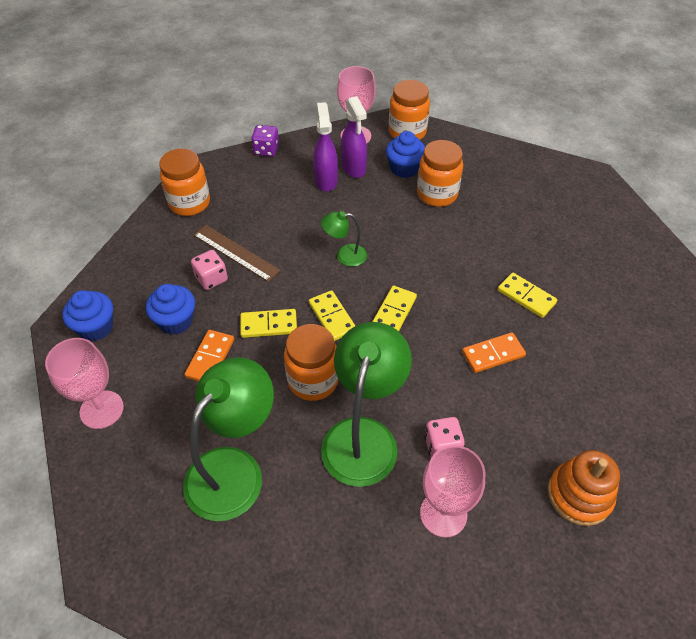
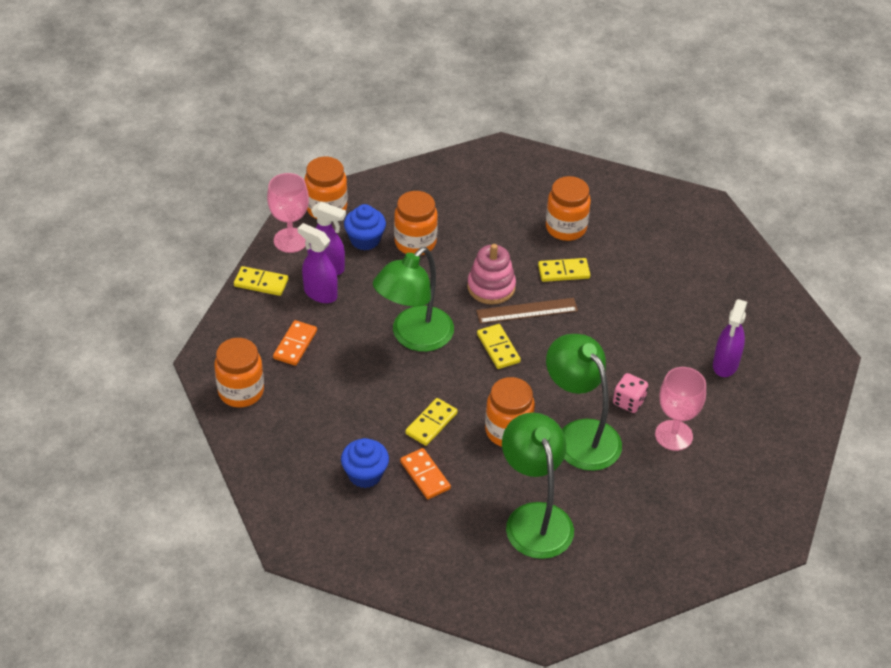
camera: 50 degrees left, 5 degrees down
pink goblet [45,338,124,429] -> none
blue cupcake [62,290,113,341] -> none
pink dice [191,250,228,290] -> none
brown ruler [194,225,281,282] -> brown ruler moved to [476,298,578,324]
purple dice [251,125,279,157] -> none
yellow domino [309,290,355,341] -> yellow domino moved to [234,266,288,296]
green lamp [321,211,367,267] -> green lamp [373,247,454,352], size x2.04
orange domino [462,332,526,373] -> orange domino moved to [273,320,317,366]
orange stacking toy [548,450,620,526] -> purple spray bottle [713,299,747,377]
none -> pink stacking toy [467,244,516,305]
none -> orange jar [546,176,591,241]

